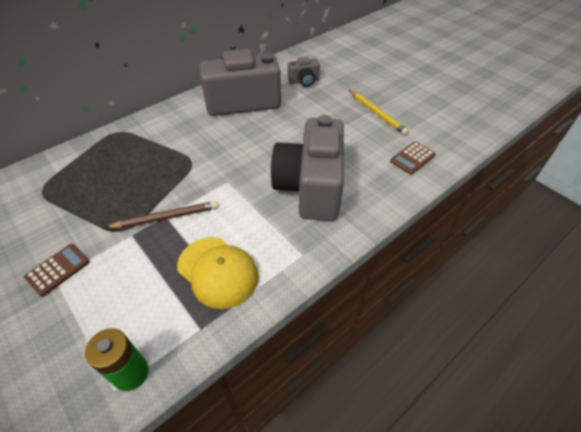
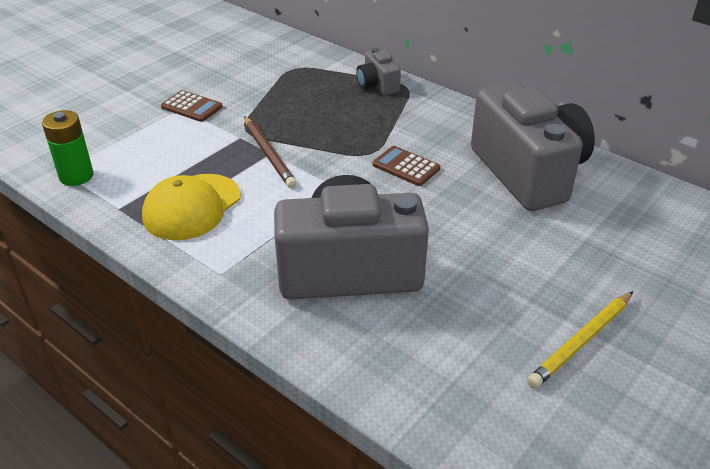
camera: 80 degrees right, 10 degrees down
grey camera [288,57,320,87] -> grey camera moved to [356,48,401,95]
brown calculator [390,142,436,175] -> brown calculator moved to [372,146,440,186]

